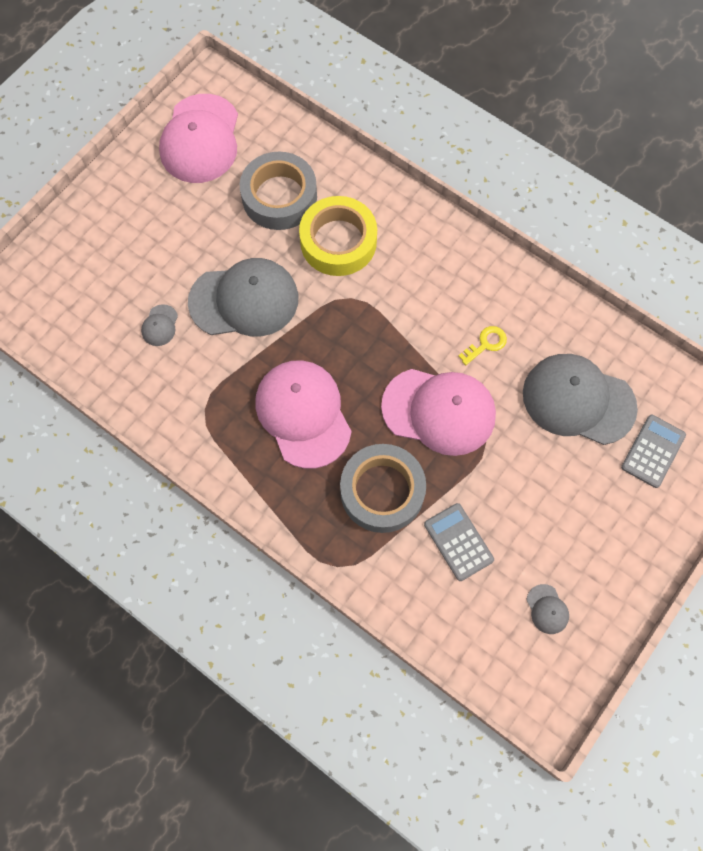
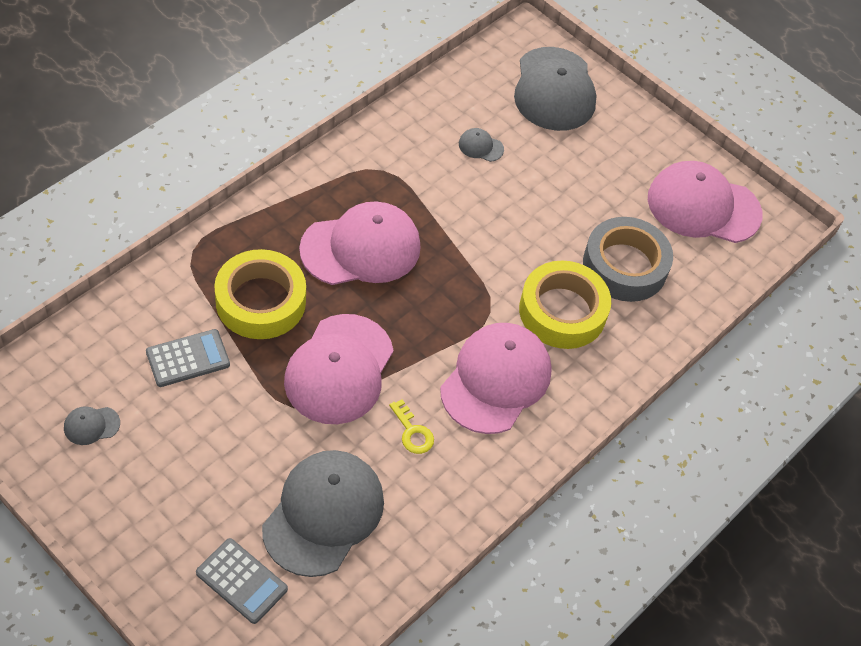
camera: 90 degrees right, 15 degrees down
grey cap [188,258,298,337] -> grey cap moved to [514,47,597,131]
grey tape [340,444,426,533] -> yellow tape [214,249,306,339]
none -> pink cap [440,323,552,434]

